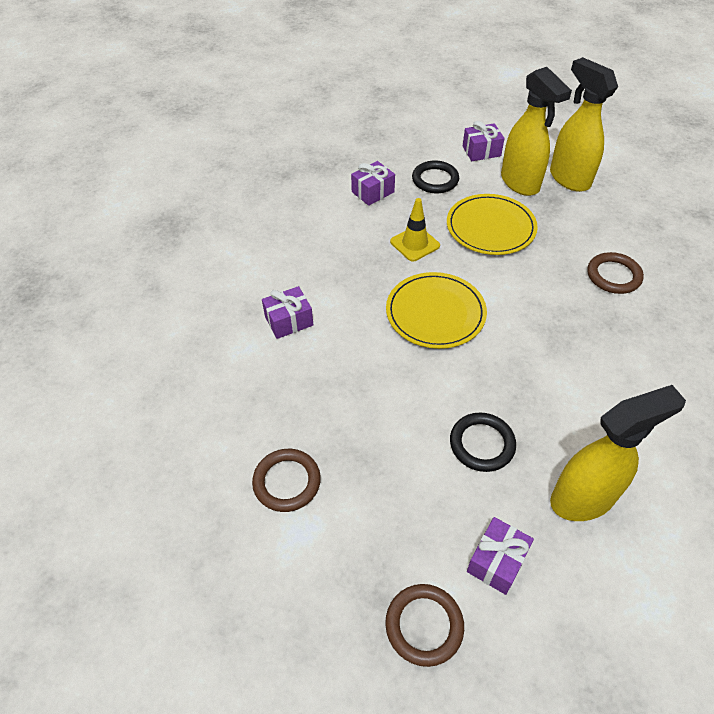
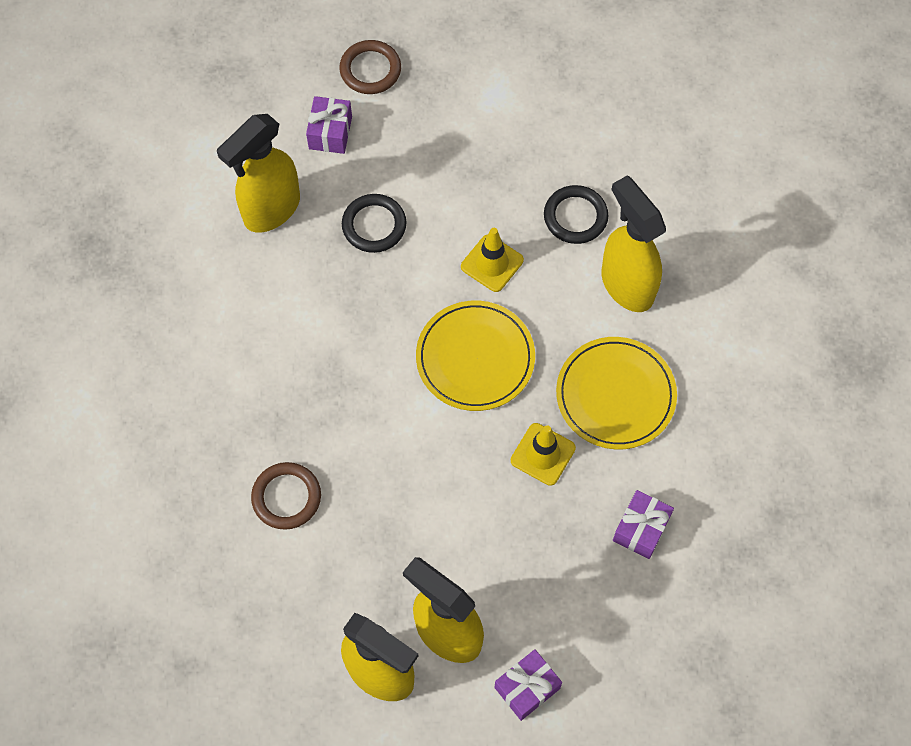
camera: 155 degrees right, 15 degrees up
brown ring [252,449,321,512] -> none
purple gift [262,286,313,339] -> yellow spray bottle [601,176,666,312]
black ring [412,160,459,193] -> black ring moved to [544,185,609,244]
yellow plate [447,194,538,255] -> yellow plate moved to [556,337,677,449]
none -> yellow traffic cone [461,228,524,292]

